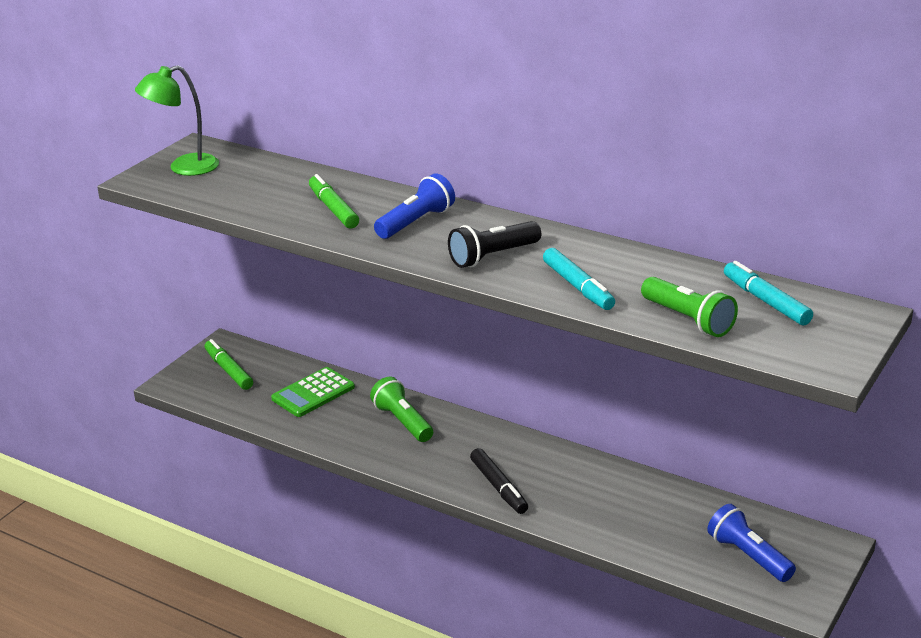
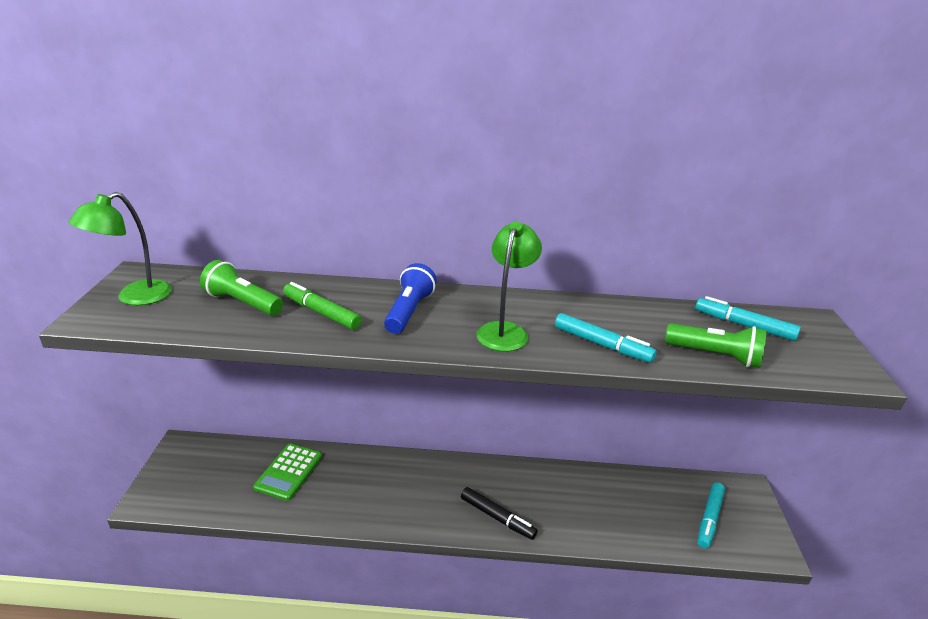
camera: 30 degrees left, 0 degrees up
green marker [205,339,253,390] -> none
green flashlight [370,376,433,442] -> green flashlight moved to [200,260,283,316]
black flashlight [448,221,541,268] -> green lamp [476,222,542,352]
blue flashlight [707,504,796,582] -> turquoise marker [697,482,725,549]

